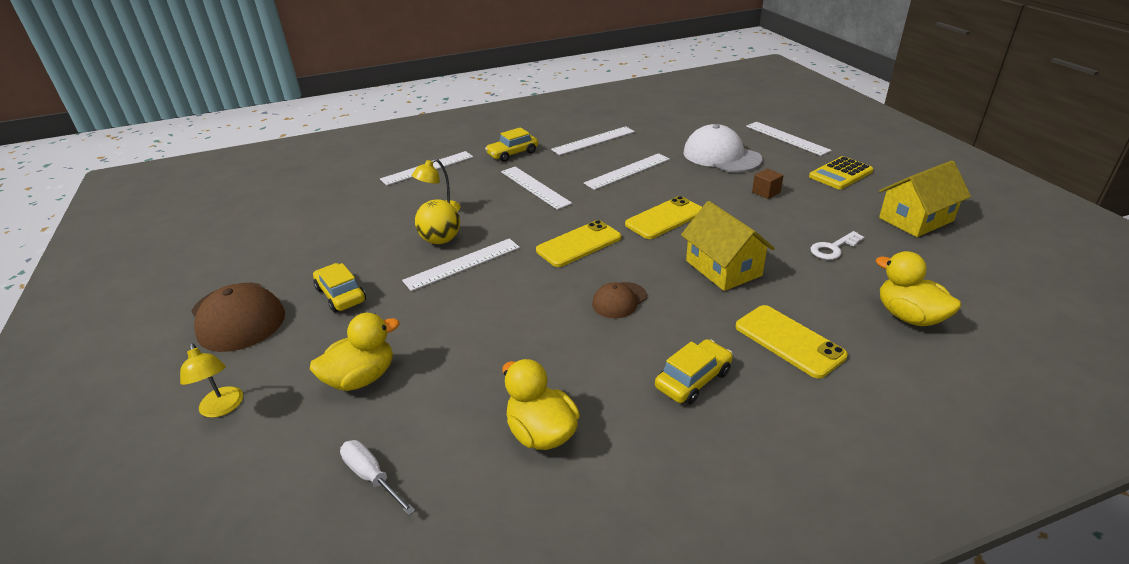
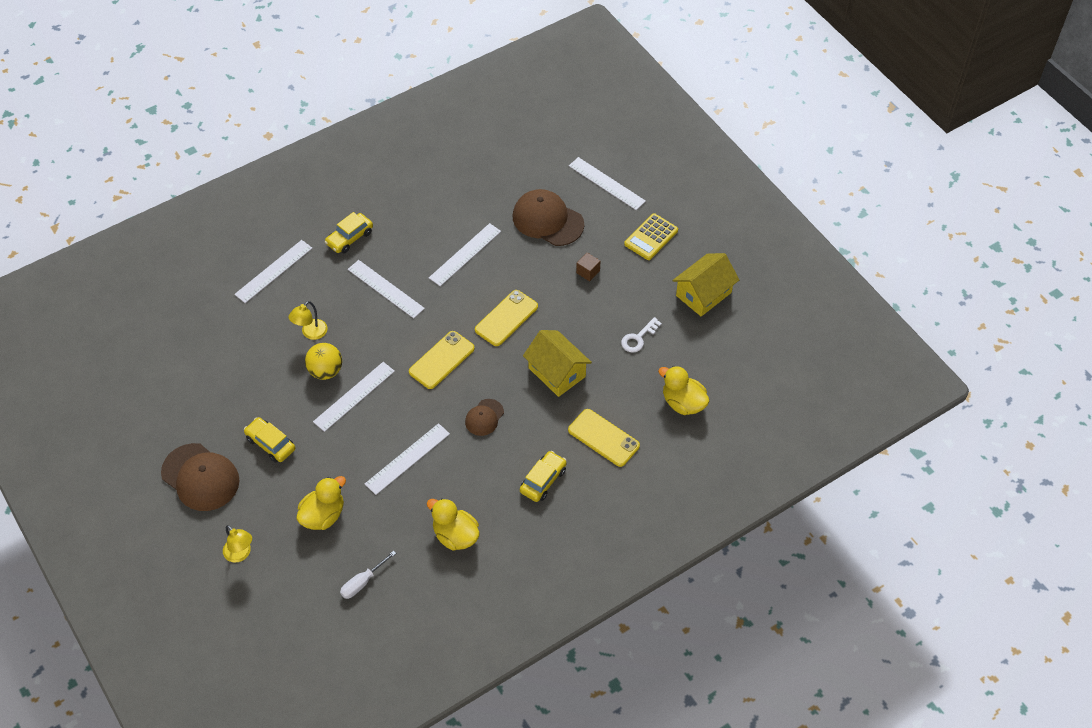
camera: 15 degrees left, 20 degrees up
white screwdriver [340,440,415,515] -> white screwdriver turned 75 degrees counterclockwise [340,550,396,599]
white ruler [551,126,635,155] -> white ruler moved to [365,423,450,495]
white cap [684,124,763,172] -> brown cap [513,189,584,246]

